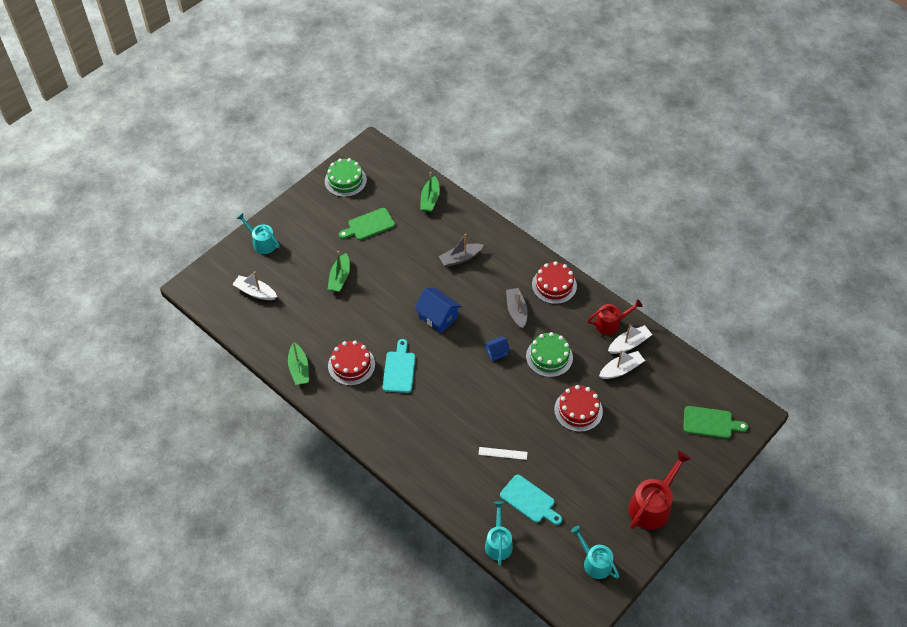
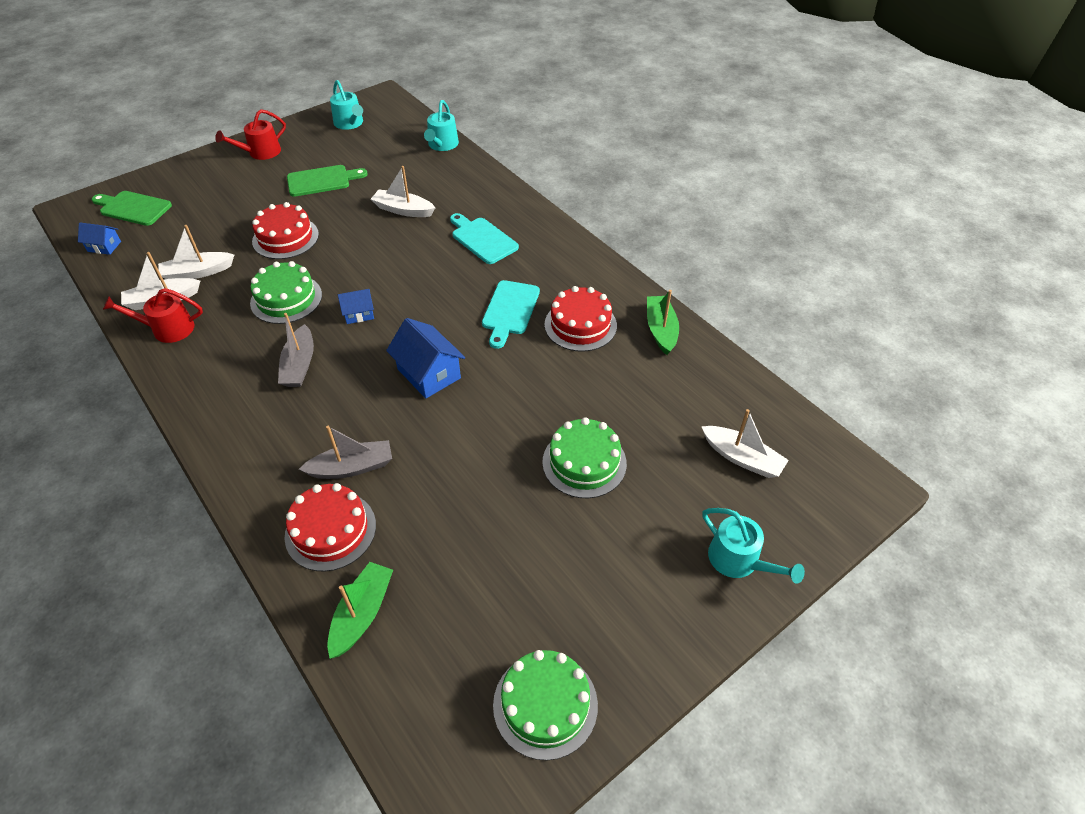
camera: 170 degrees left, 5 degrees down
green boat [328,251,350,292] -> green cake [542,417,627,498]
green cutting board [339,208,395,240] -> green cutting board moved to [287,165,368,197]
white ruler [478,447,528,460] -> white boat [371,166,435,217]
turquoise cutting board [500,475,562,525] -> turquoise cutting board moved to [450,213,519,264]
red cake [532,261,577,304] -> red cake moved to [285,483,376,572]
red watering can [629,451,691,530] -> red watering can [215,109,286,160], size x0.67
none -> blue house [78,223,121,255]

